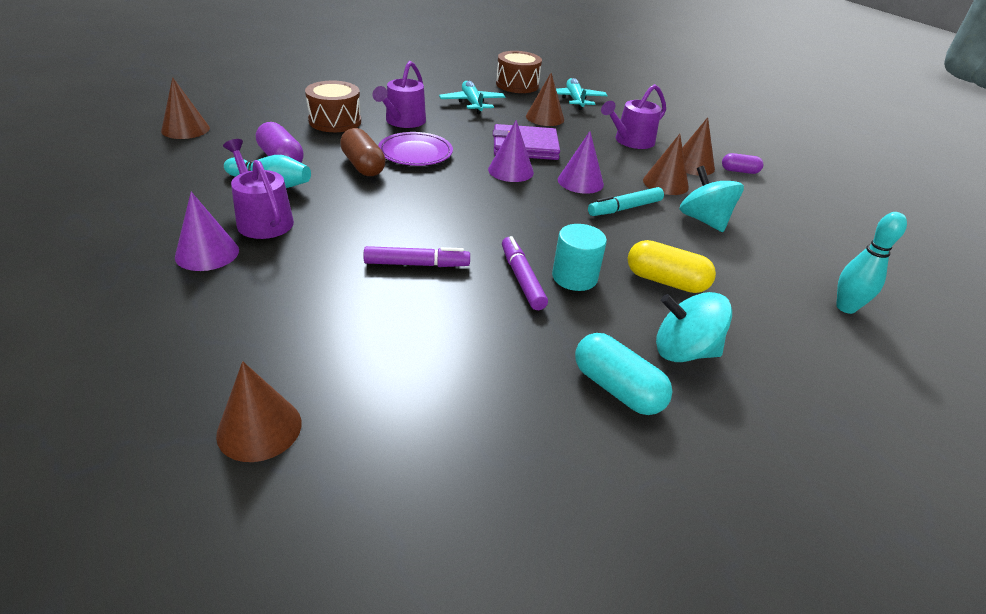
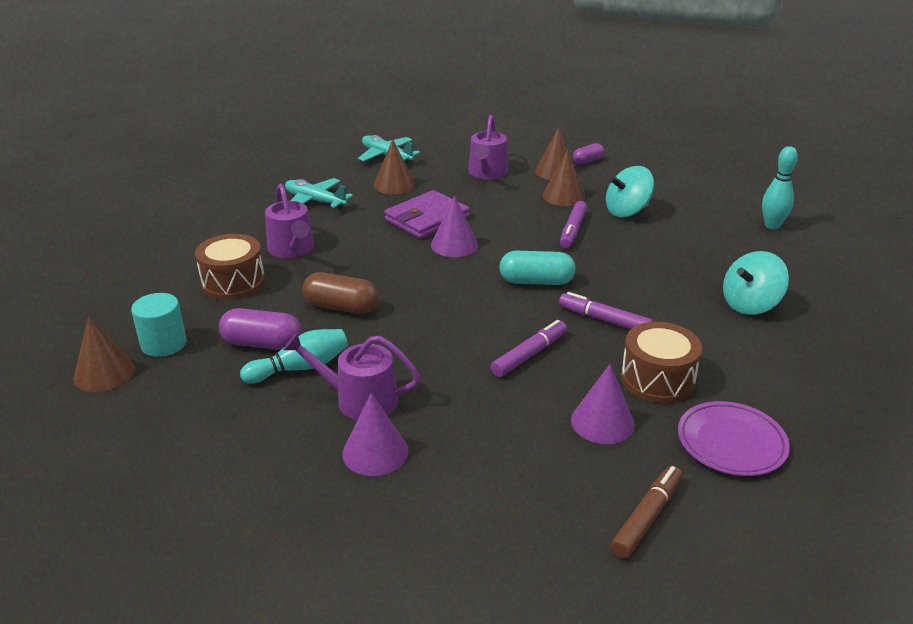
camera: 40 degrees left, 5 degrees down
brown cone [216,361,302,462] -> brown marker [611,466,682,558]
purple plate [378,132,453,166] -> purple plate moved to [678,401,790,476]
brown drum [496,51,542,93] -> brown drum moved to [621,322,702,403]
turquoise cylinder [552,224,607,291] -> turquoise cylinder moved to [131,293,186,357]
purple cone [558,131,604,194] -> purple cone moved to [571,364,635,444]
turquoise capsule [575,333,672,415] -> turquoise capsule moved to [499,251,576,285]
turquoise marker [588,187,664,216] -> purple marker [560,201,587,248]
yellow capsule [628,240,716,293] -> none
turquoise spinning top [679,166,744,232] -> turquoise spinning top turned 45 degrees counterclockwise [606,166,654,217]

